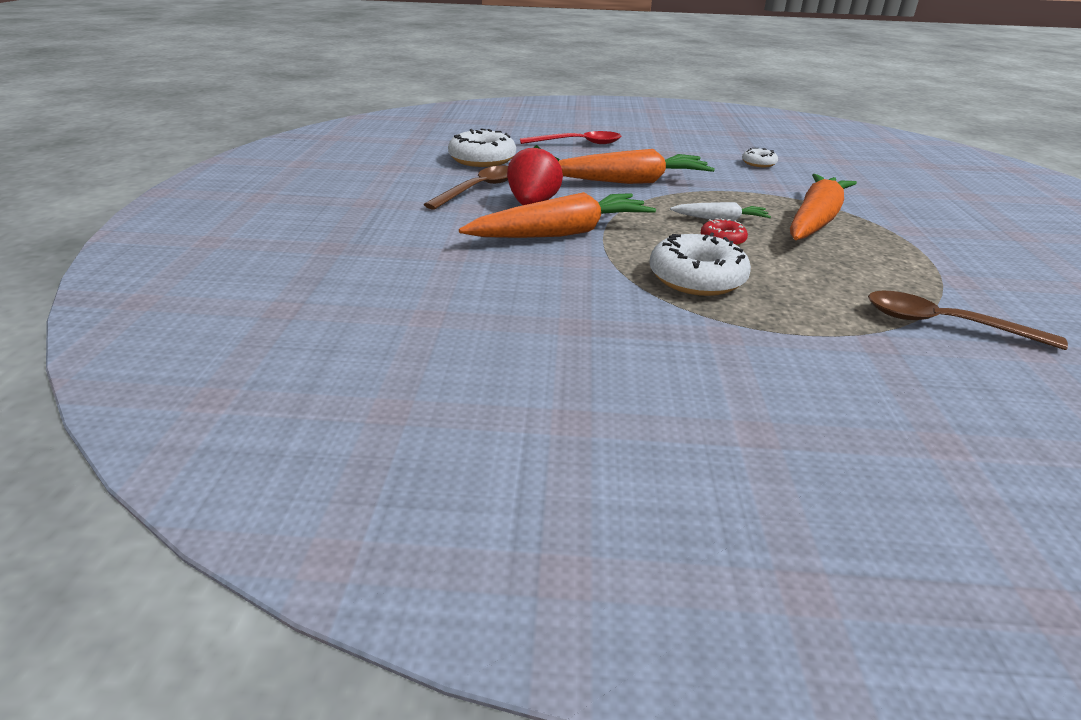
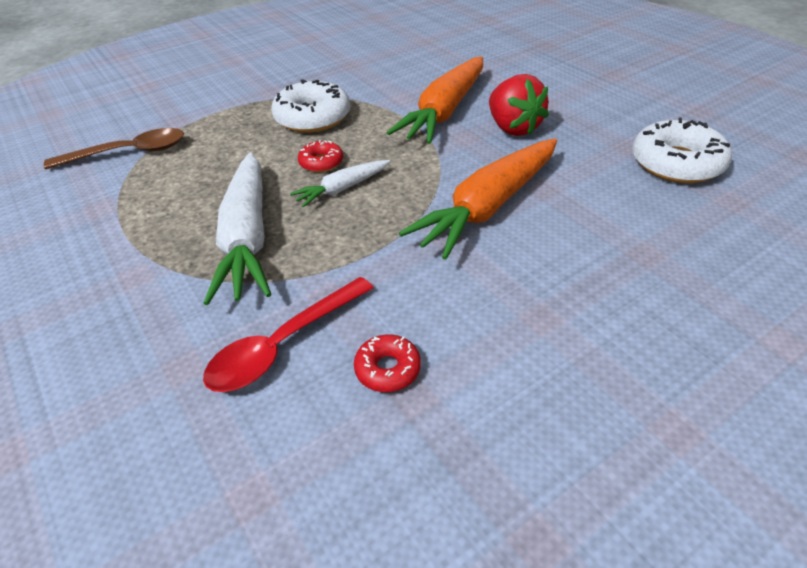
camera: 145 degrees right, 10 degrees up
brown spoon [424,166,508,210] -> none
red spoon [520,131,621,144] -> red spoon moved to [203,277,374,392]
white donut [742,148,778,167] -> red donut [354,334,421,392]
orange carrot [790,174,857,240] -> white carrot [203,152,271,305]

